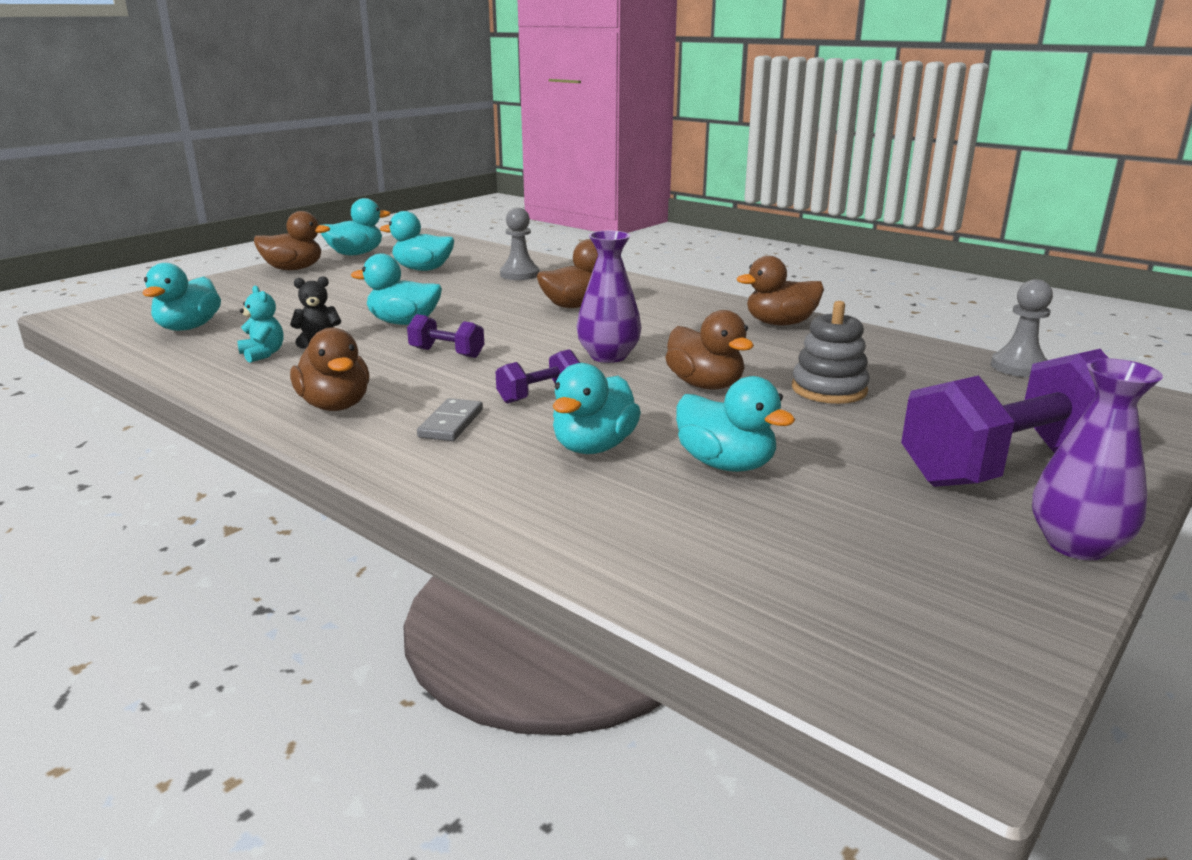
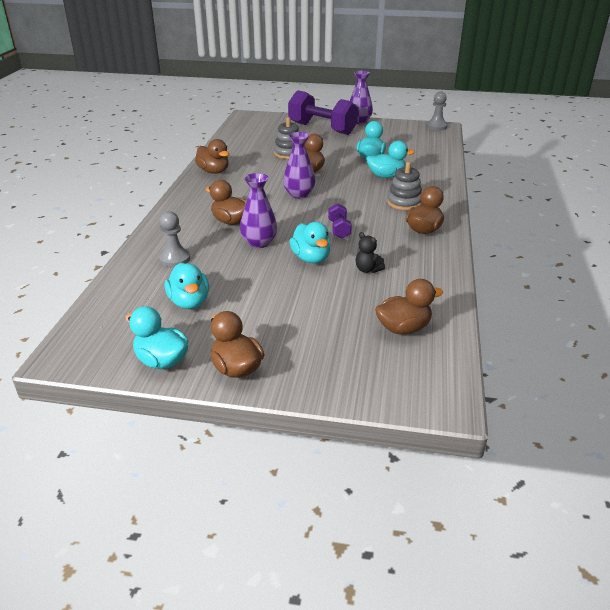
camera: 120 degrees left, 10 degrees up
turquoise duck [143,263,221,331] -> brown duck [375,279,443,334]
turquoise teddy bear [237,286,284,363] -> none
grey domino [417,398,483,441] -> grey stacking toy [387,162,422,210]
purple dumbbell [496,349,580,403] -> none
grey pawn [991,279,1053,377] -> grey pawn moved to [426,92,447,131]
none -> purple vase [240,173,277,248]

